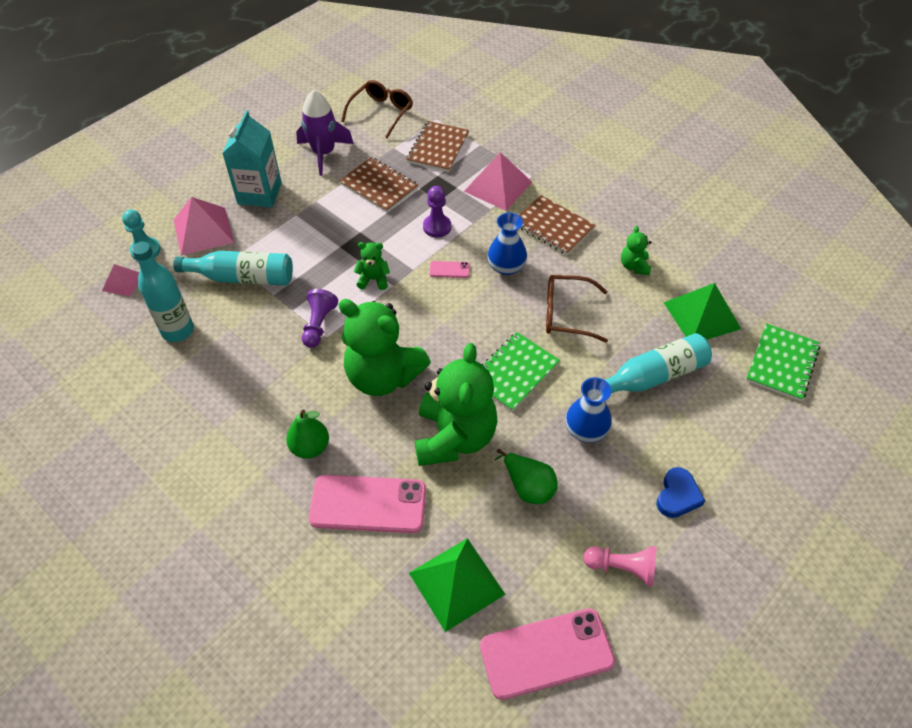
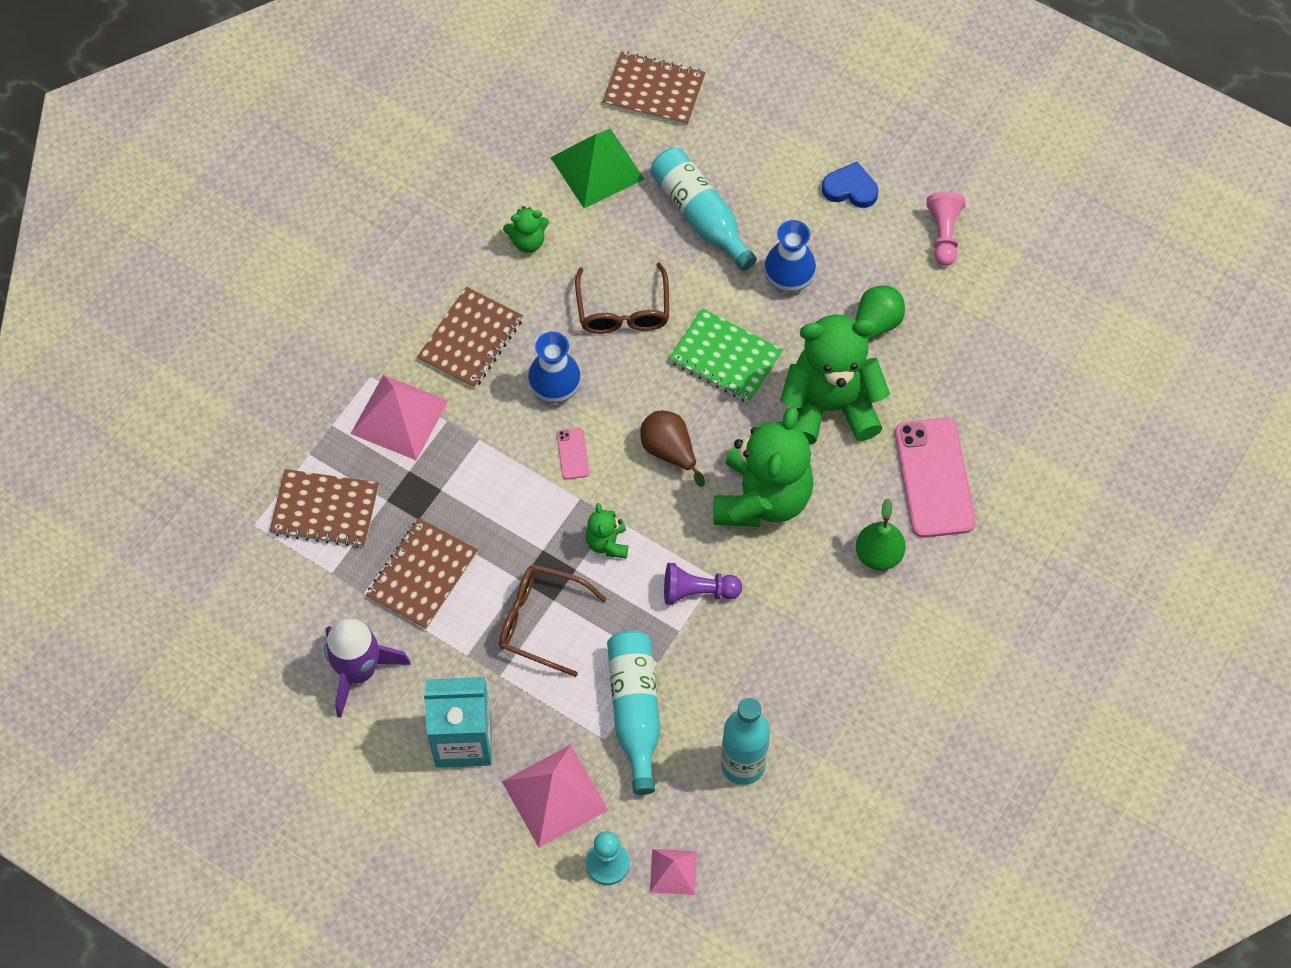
camera: 100 degrees left, 10 degrees up
brown glasses [341,80,413,138] -> brown glasses moved to [499,564,607,677]
green pyramid [409,538,506,632] -> none
purple pawn [423,186,451,237] -> none
pink phone [480,608,615,700] -> none
green notebook [746,323,820,401] -> brown notebook [603,52,706,126]
none -> brown pear [640,411,705,487]

